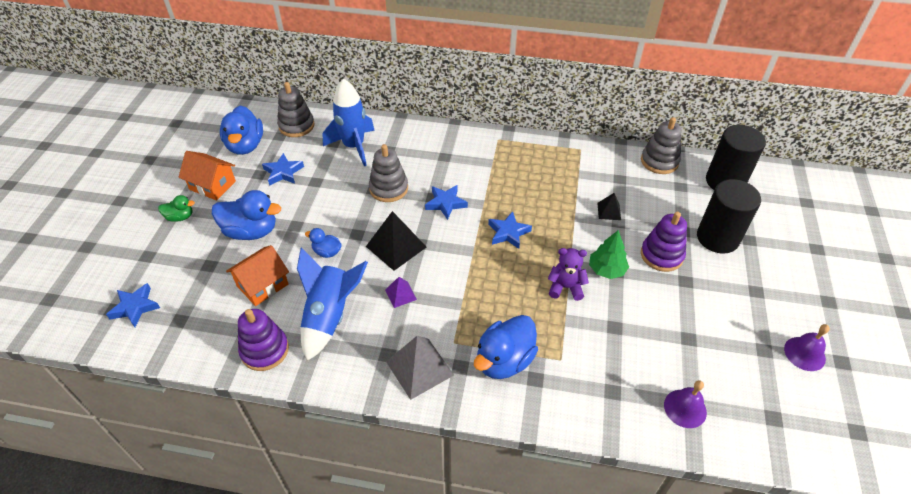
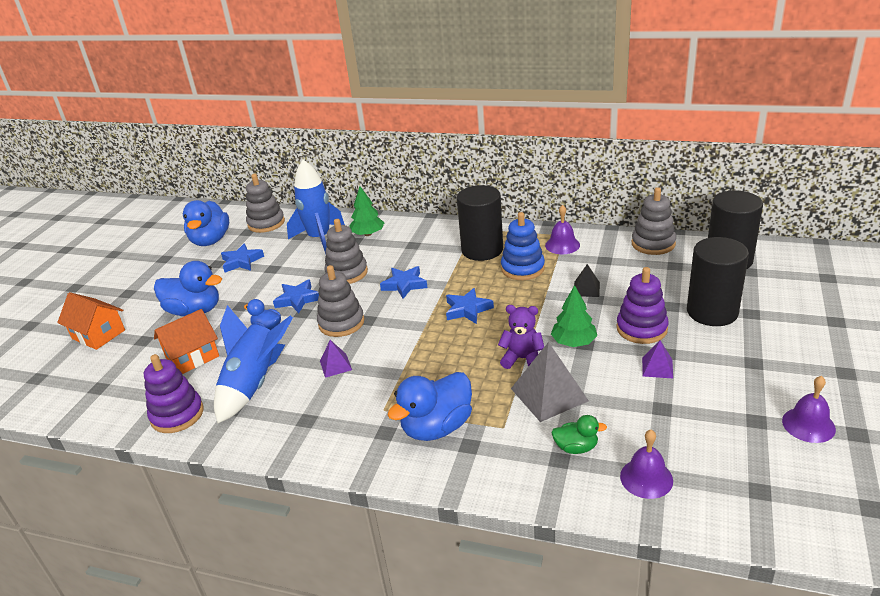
camera: 10 degrees right, 15 degrees down
blue star [106,283,160,327] -> blue star moved to [273,279,319,313]
green duck [158,195,195,222] -> green duck moved to [551,415,607,454]
orange house [179,151,236,201] -> orange house moved to [57,292,125,350]
black pyramid [366,211,426,271] -> grey stacking toy [317,265,364,337]
grey pyramid [386,336,454,400] -> grey pyramid moved to [511,342,589,422]
none -> green tree [349,186,384,236]
none -> black cylinder [457,185,503,261]
none -> blue stacking toy [501,212,545,280]
none -> purple bell [545,205,580,254]
none -> purple pyramid [642,340,673,378]

